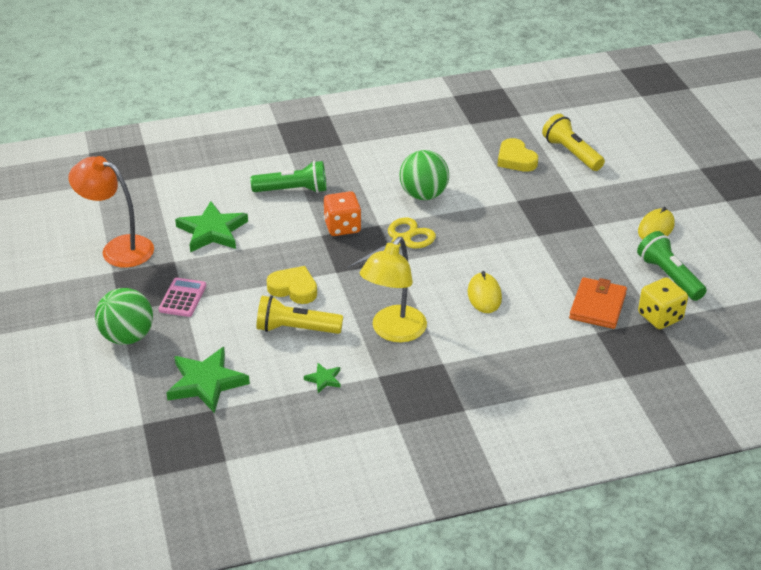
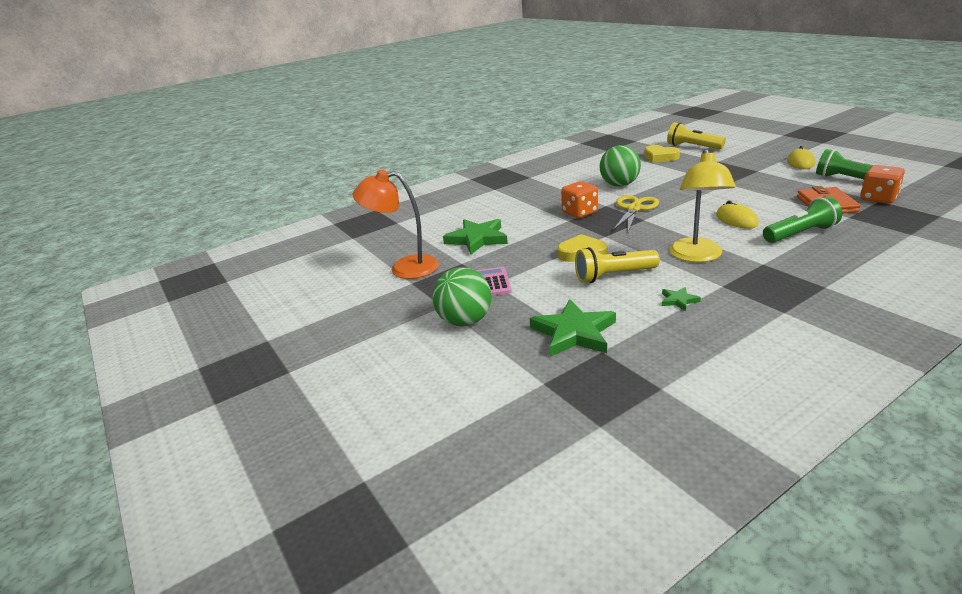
camera: 15 degrees left, 10 degrees down
green flashlight [250,161,326,193] -> green flashlight moved to [763,196,842,243]
yellow dice [638,277,688,329] -> orange dice [860,165,905,204]

